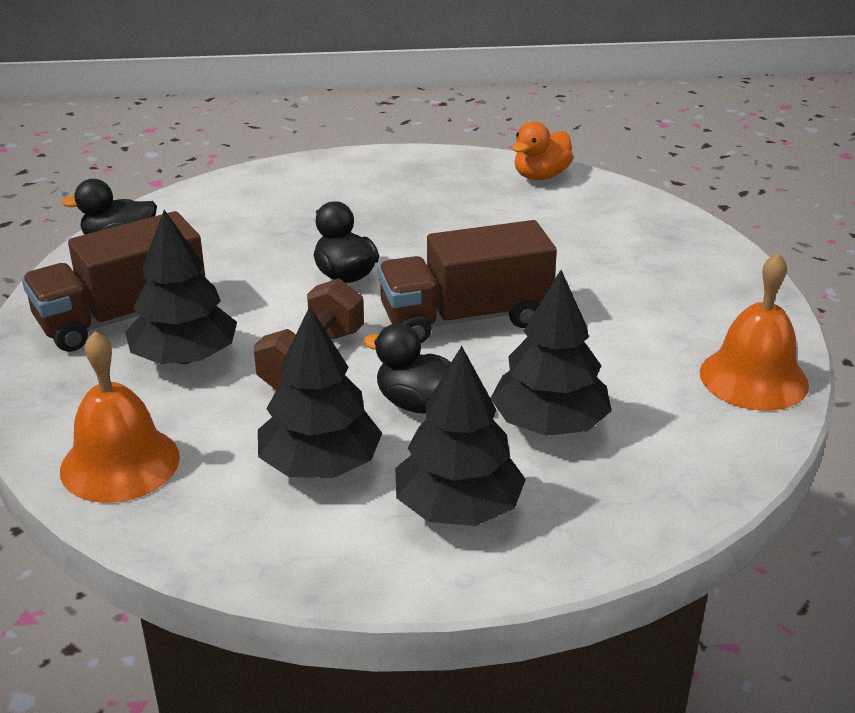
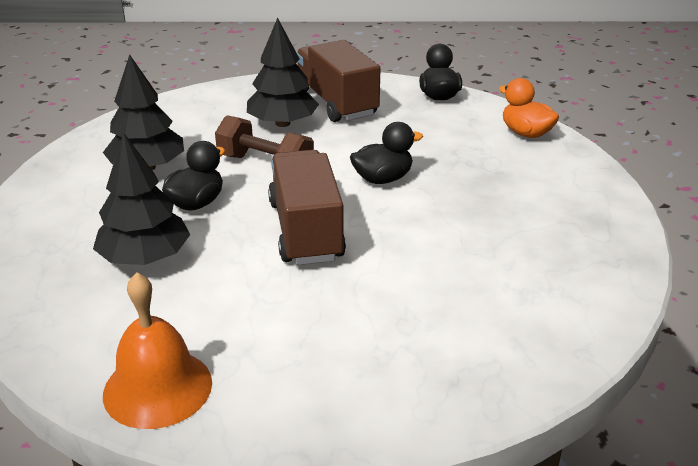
camera: 95 degrees right, 0 degrees up
orange bell [60,331,180,503] -> none
black tree [395,346,526,526] -> none
orange duck [512,121,573,180] -> orange duck moved to [499,78,559,138]

